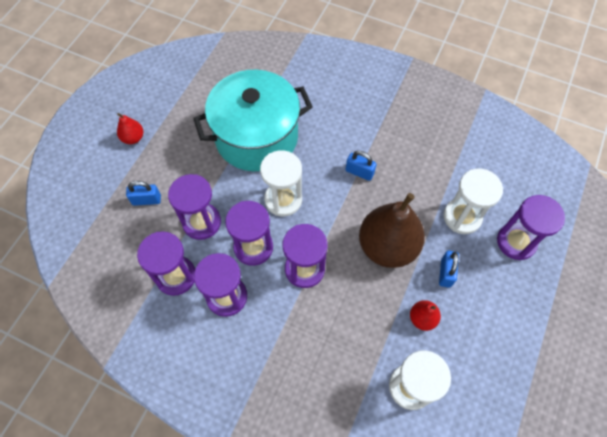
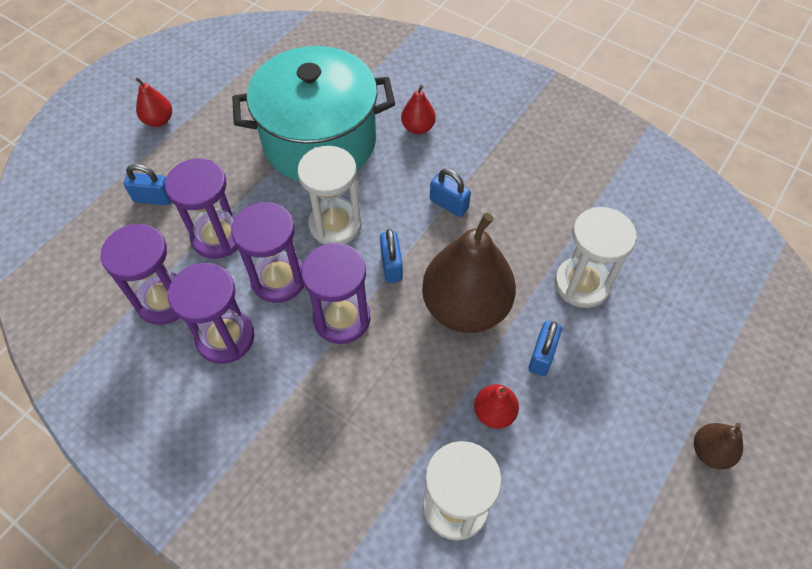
camera: 10 degrees right, 5 degrees down
purple hourglass [497,195,565,260] -> none
none -> blue padlock [380,229,403,283]
none -> red pear [401,85,436,134]
none -> brown pear [694,423,743,469]

